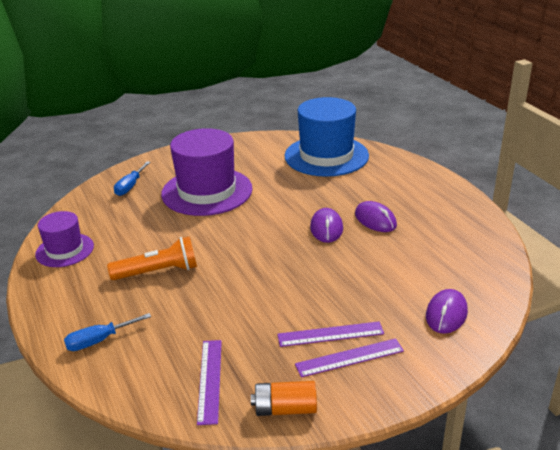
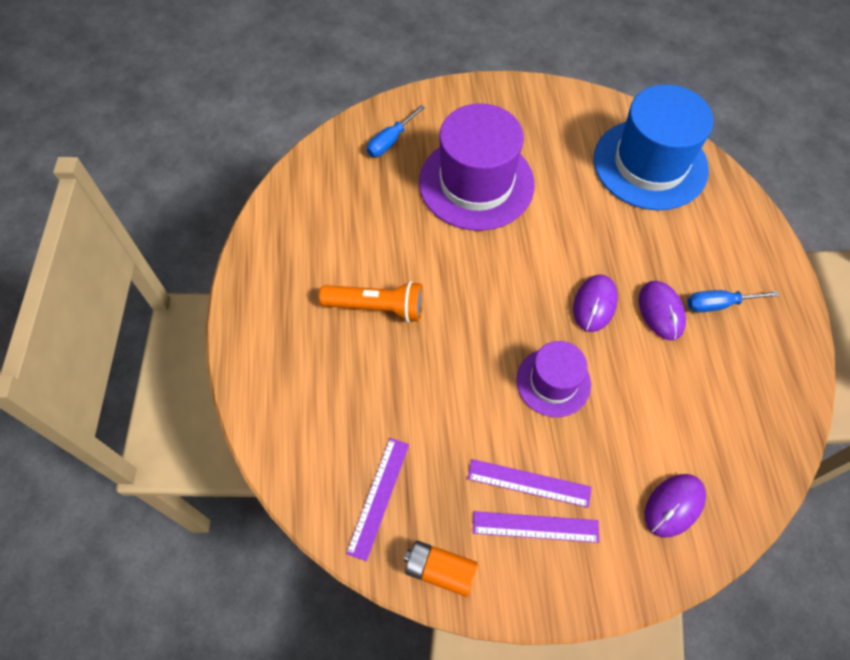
camera: 20 degrees right, 30 degrees up
purple hat [35,211,94,267] -> purple hat moved to [516,341,591,417]
blue screwdriver [64,313,151,351] -> blue screwdriver moved to [687,290,779,312]

